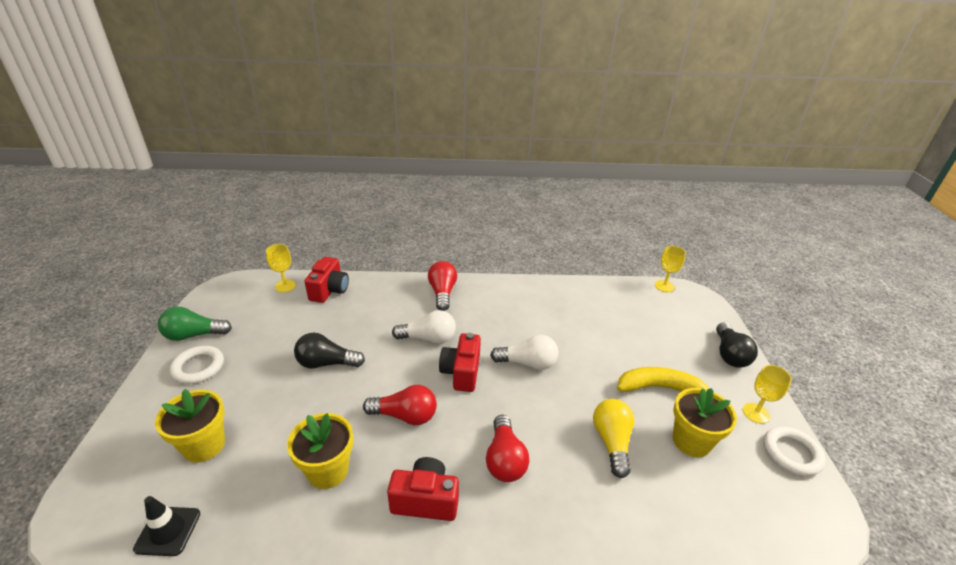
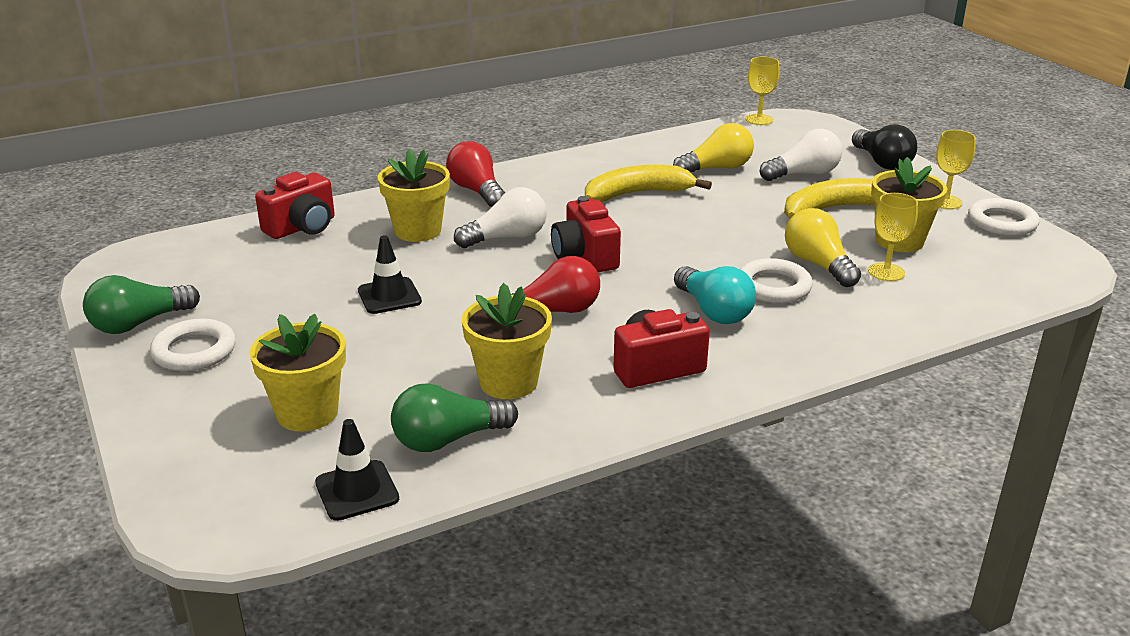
camera: 25 degrees left, 5 degrees down
yellow goblet [266,244,296,292] -> yellow goblet moved to [868,193,918,281]
black light bulb [294,333,365,369] -> black traffic cone [358,235,422,314]
red camera [305,257,349,303] -> red camera turned 60 degrees clockwise [255,172,335,239]
red light bulb [486,415,529,482] -> turquoise light bulb [674,266,756,324]
white light bulb [490,335,558,370] -> white light bulb moved to [760,129,842,181]
none -> yellow flower pot [378,148,450,242]
none -> green light bulb [391,383,518,452]
none -> yellow banana [585,165,712,202]
none -> yellow light bulb [673,123,754,173]
none -> white ring [740,258,813,303]

